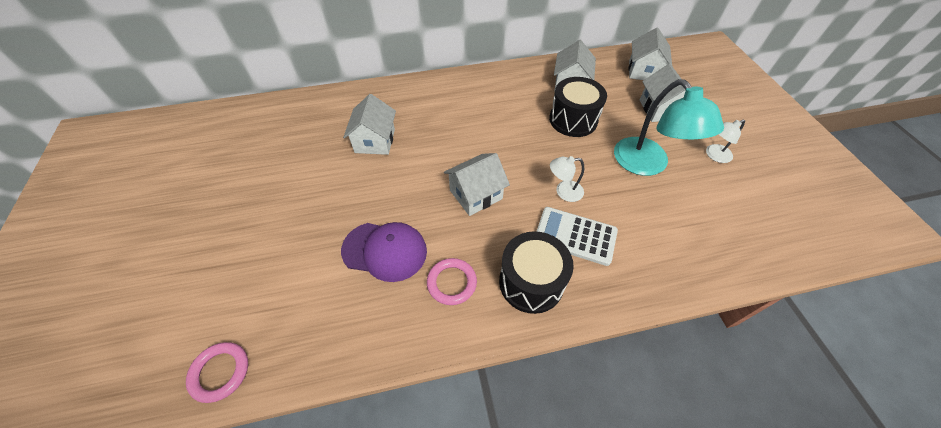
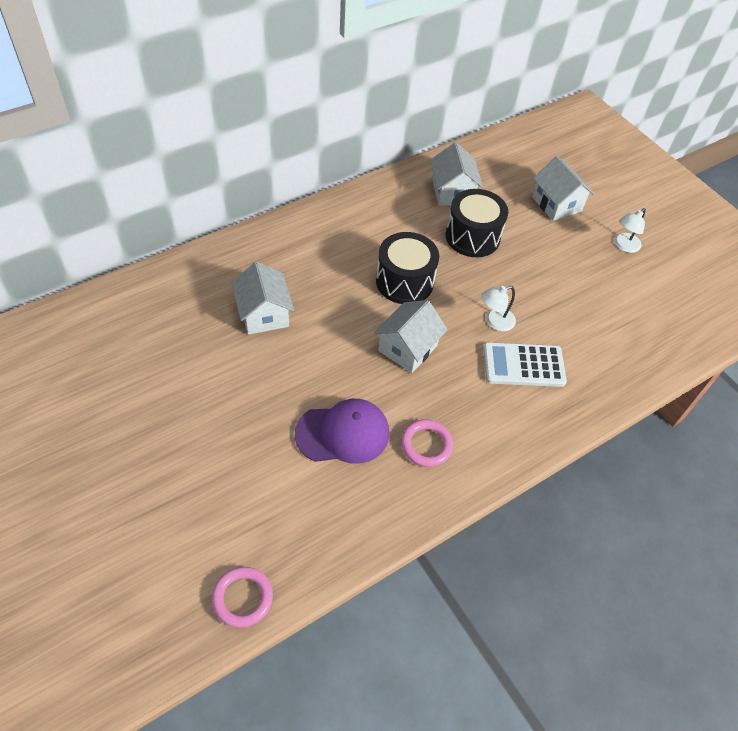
camera: 25 degrees left, 0 degrees up
black drum [499,231,574,314] -> black drum moved to [376,232,439,304]
turquoise lamp [614,79,724,176] -> none
white house [629,28,672,80] -> none

